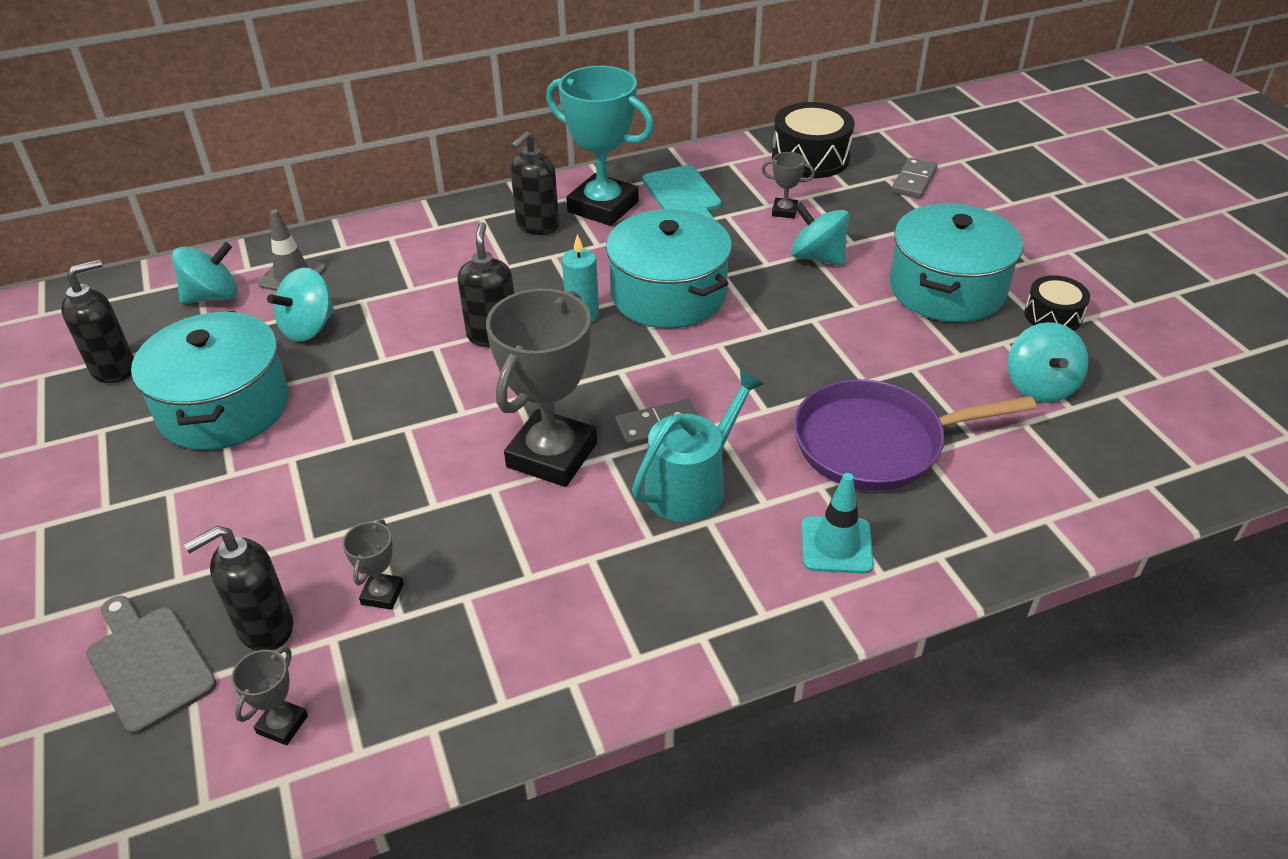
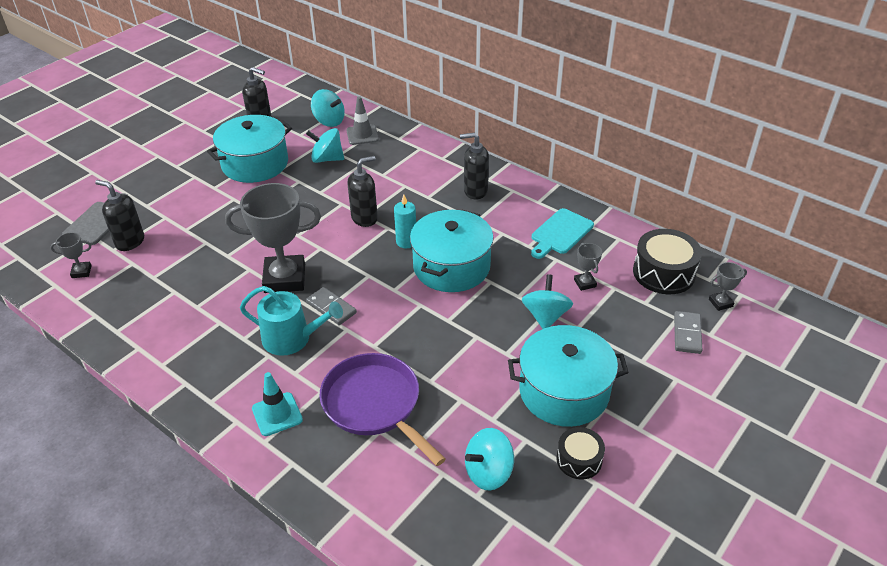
camera: 60 degrees right, 0 degrees up
grey trophy [342,519,404,610] -> grey trophy moved to [709,262,747,311]
turquoise trophy [546,66,654,226] -> none
grey domino [891,158,937,199] -> grey domino turned 75 degrees counterclockwise [674,311,702,354]

